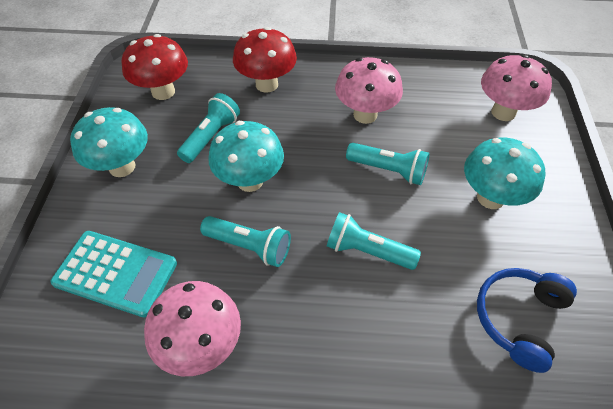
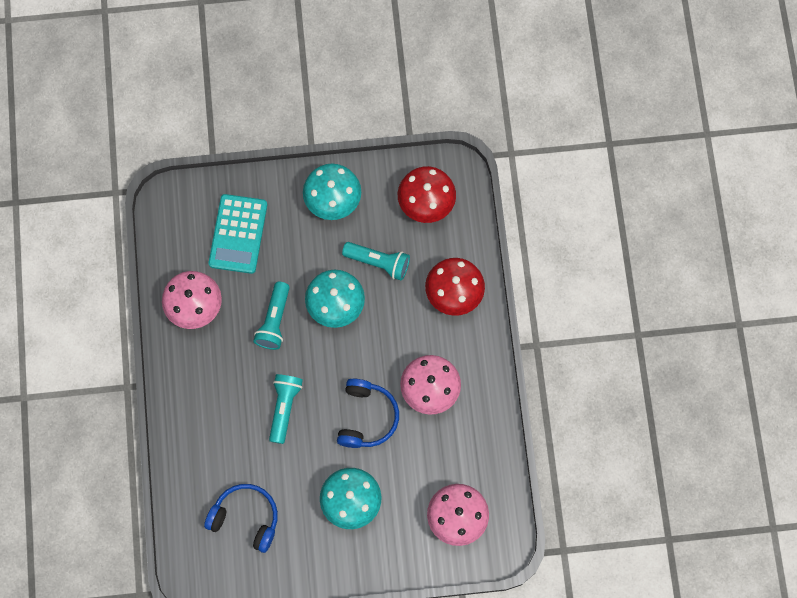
camera: 80 degrees right, 20 degrees up
turquoise flashlight [346,143,430,185] -> blue headphones [337,379,399,448]

